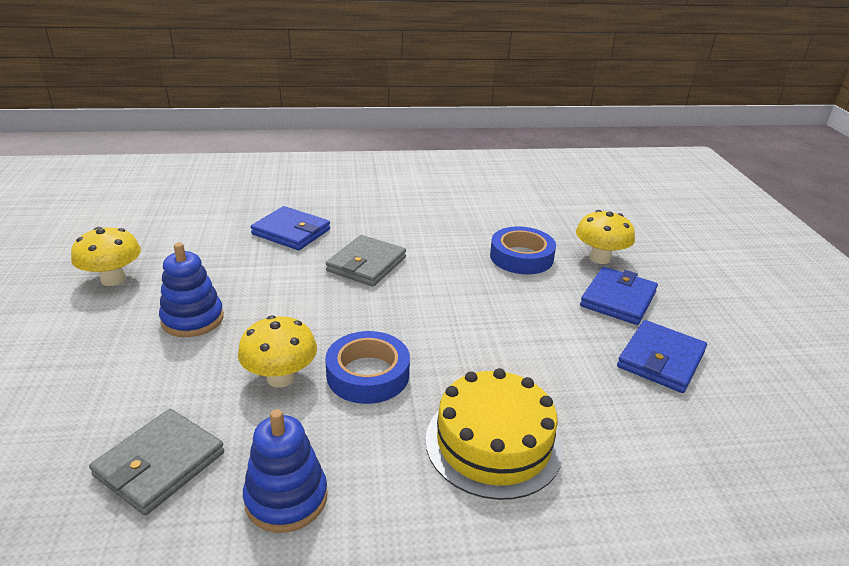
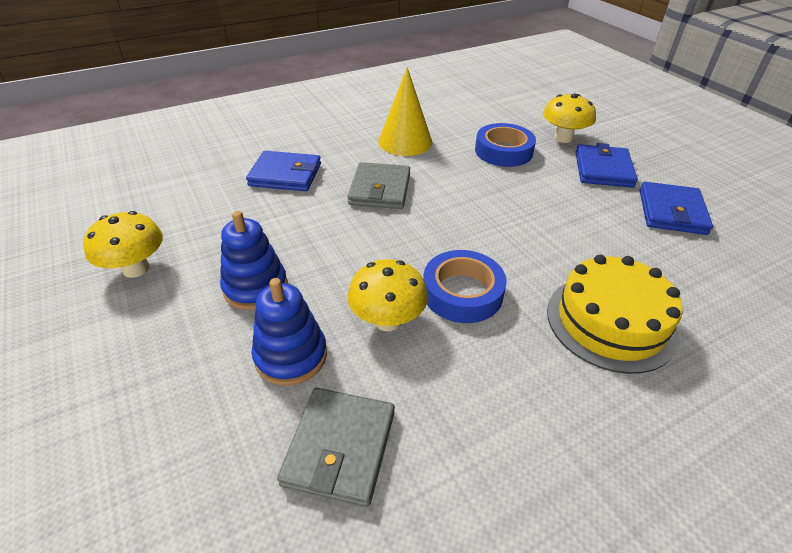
camera: 20 degrees left, 10 degrees up
blue stacking toy [243,409,328,533] -> blue stacking toy moved to [252,278,327,386]
none -> yellow cone [378,67,432,156]

